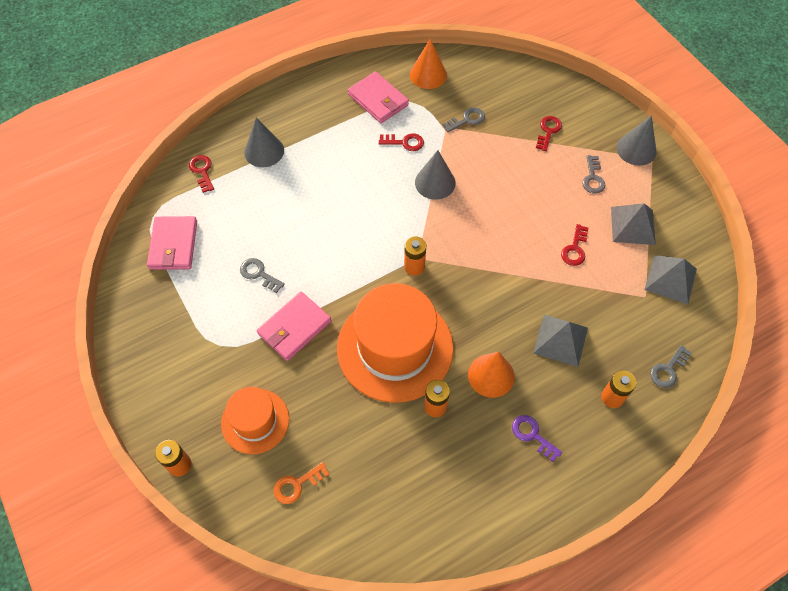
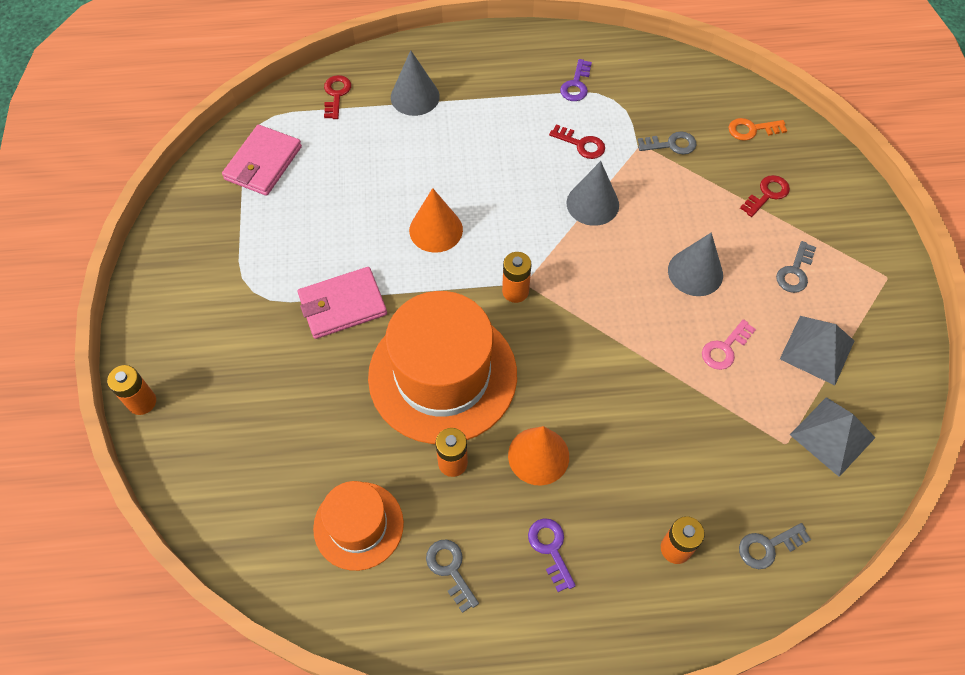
camera: 25 degrees right, 0 degrees up
orange hat [221,387,289,454] -> orange hat moved to [313,481,404,571]
grey key [240,258,285,293] -> grey key moved to [426,540,479,613]
orange key [274,462,329,504] -> orange key moved to [728,118,787,141]
pink wallet [348,71,409,123] -> purple key [560,59,592,101]
orange cone [410,39,447,89] -> orange cone moved to [409,188,463,253]
grey pyramid [533,315,588,367] -> none
red key [561,224,588,266] -> pink key [702,319,756,370]
grey cone [616,116,656,166] -> grey cone moved to [668,233,723,296]

